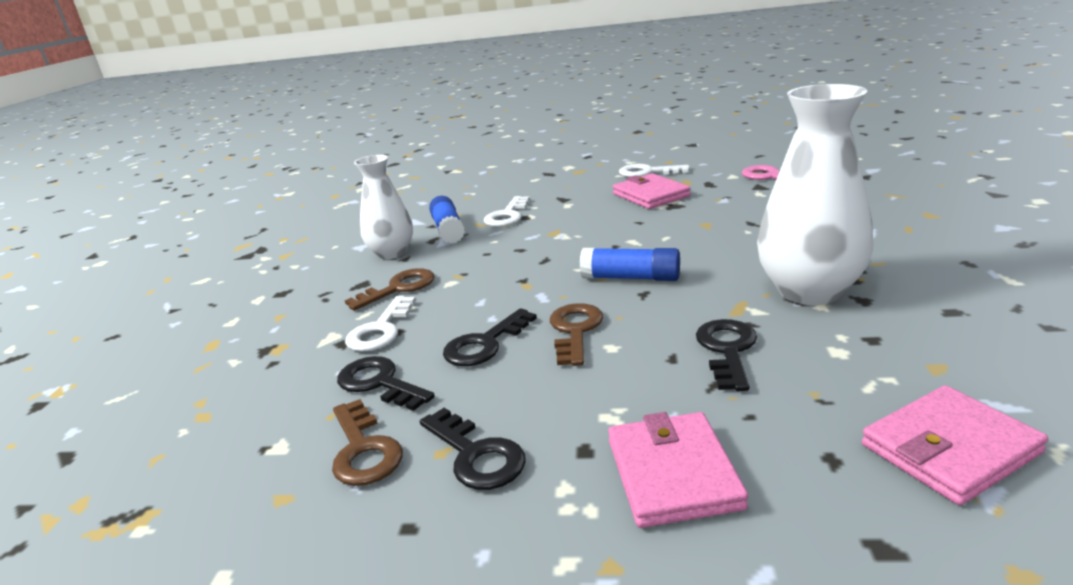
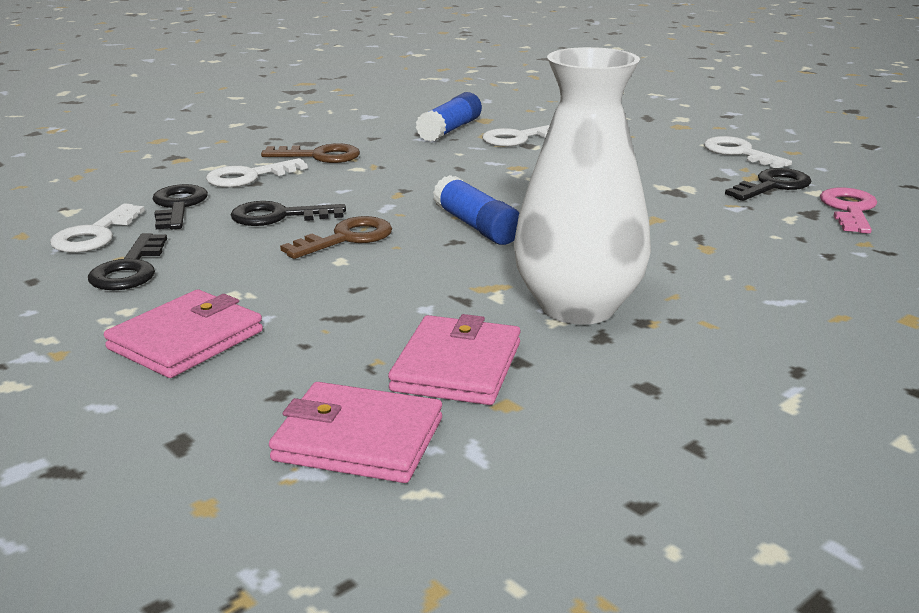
camera: 40 degrees right, 0 degrees up
brown key [332,399,403,486] -> white key [50,203,145,253]
white vase [354,155,413,259] -> none
pink wallet [613,173,691,209] -> pink wallet moved to [388,314,521,405]
black key [696,319,757,391] -> black key moved to [725,168,812,201]

